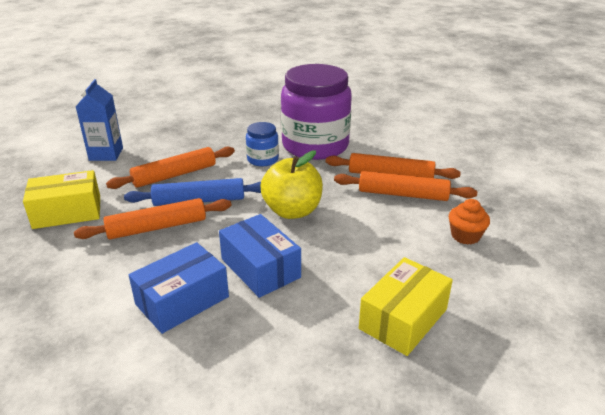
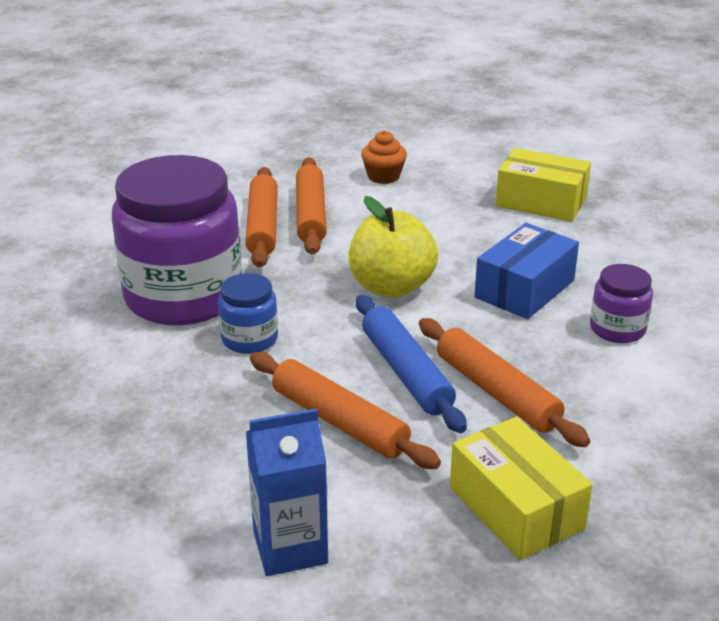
camera: 105 degrees left, 0 degrees up
blue box [129,242,229,334] -> purple jar [590,264,653,343]

